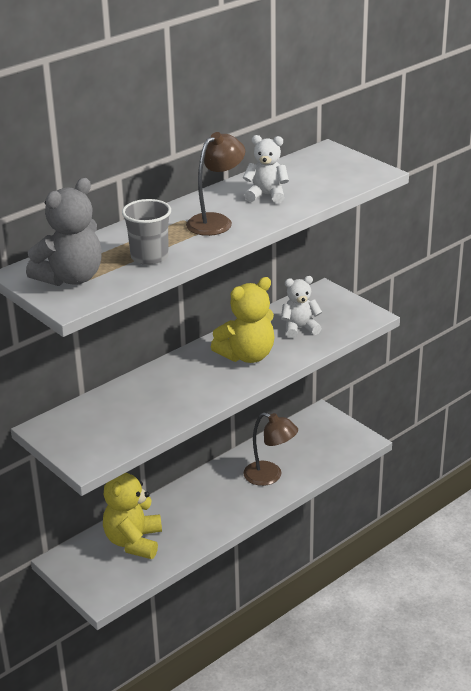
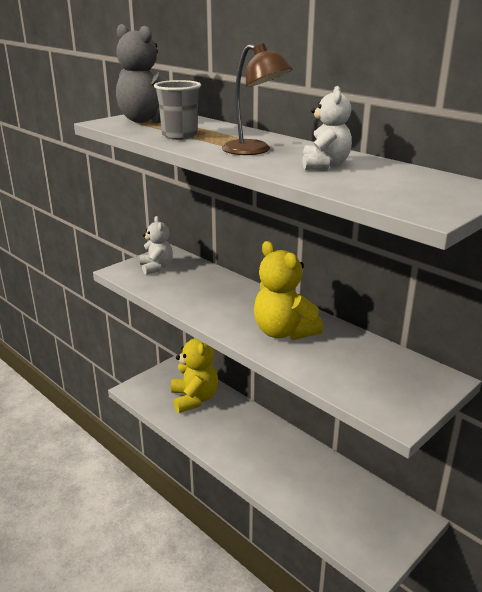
camera: 85 degrees right, 5 degrees down
yellow teddy bear [103,472,162,559] -> yellow teddy bear turned 75 degrees clockwise [171,338,218,413]
brown lamp [243,412,298,486] -> none
white teddy bear [281,276,322,338] -> white teddy bear moved to [140,216,173,275]

